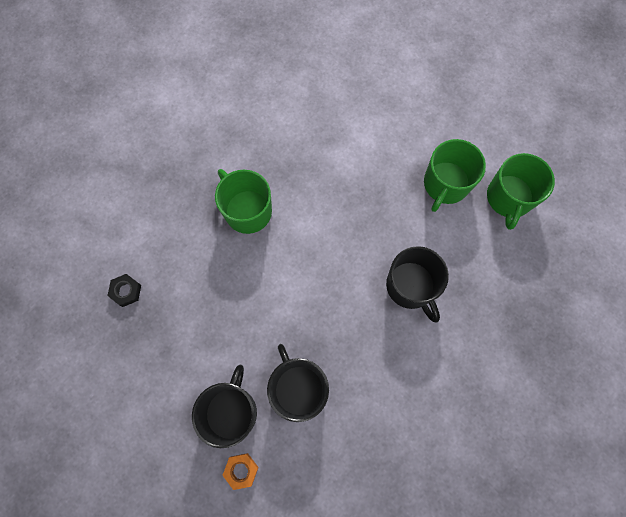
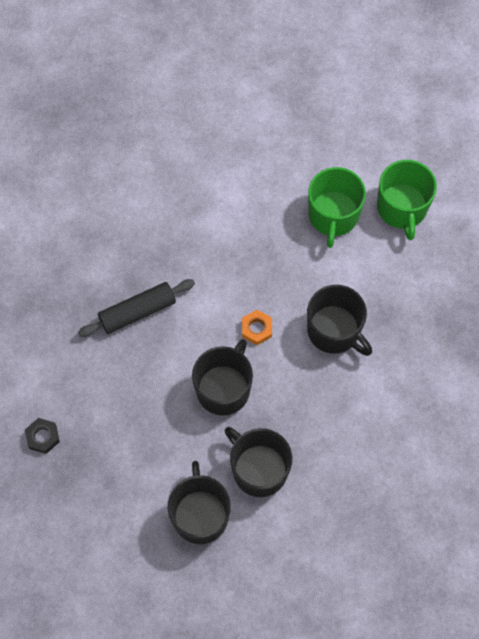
camera: 20 degrees left, 5 degrees down
green mug [215,169,272,234] -> black rolling pin [78,279,195,337]
orange nut [222,453,259,490] -> orange nut moved to [242,310,272,345]
none -> black mug [192,339,253,416]

